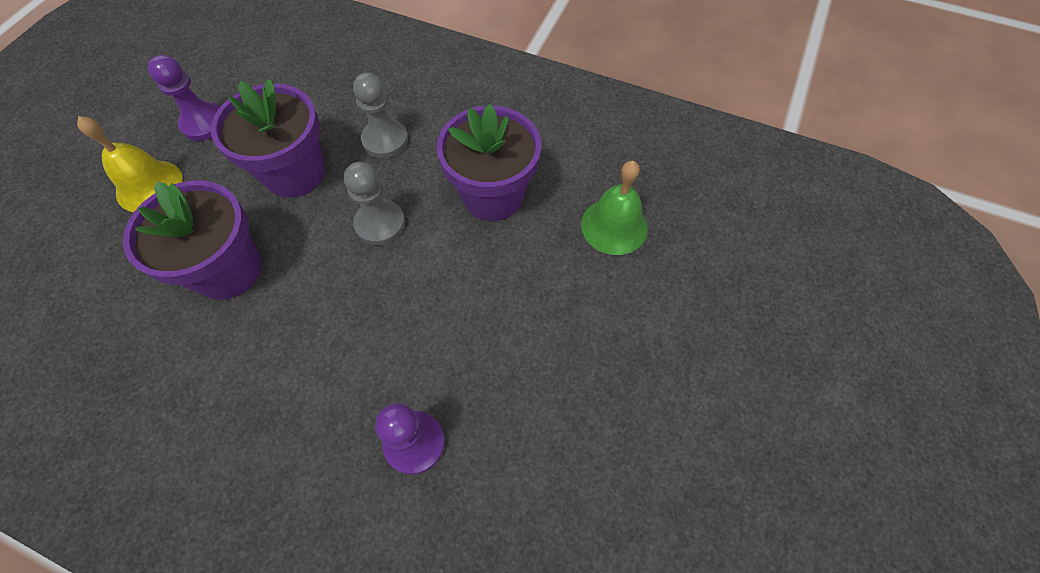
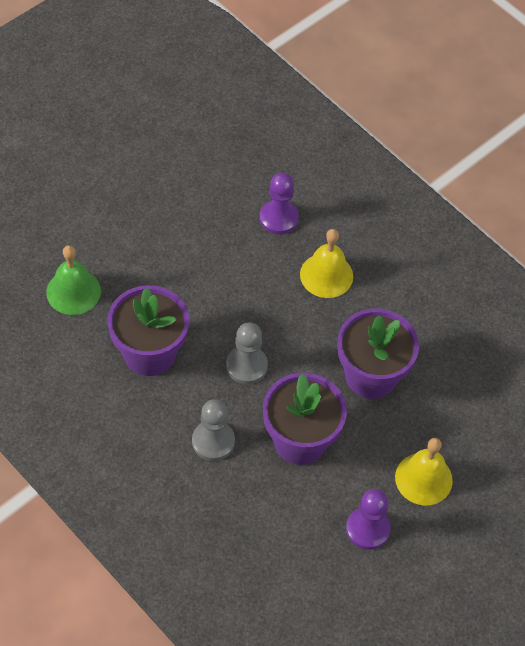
camera: 160 degrees left, 5 degrees down
none -> yellow bell [300,229,353,298]

